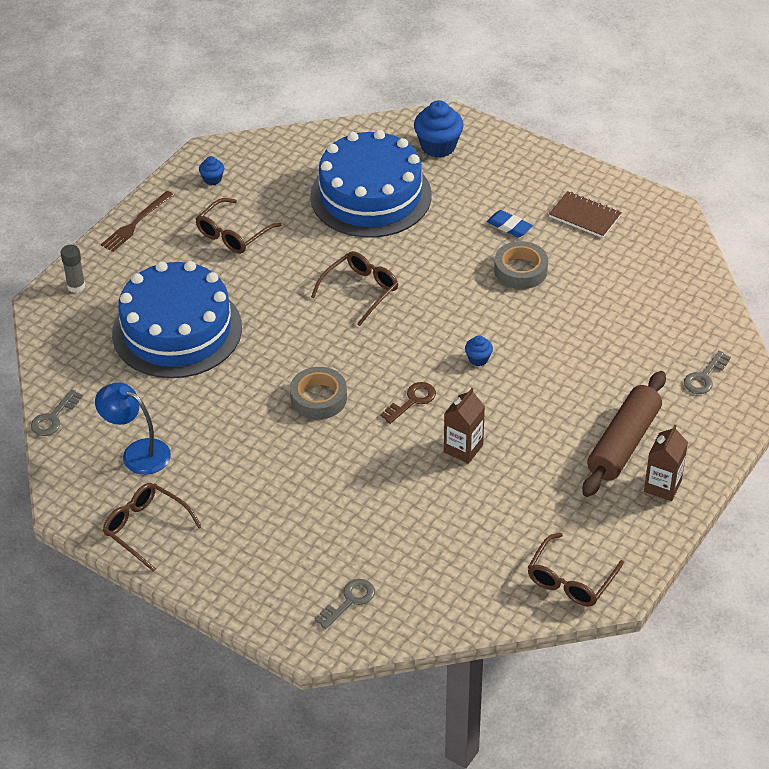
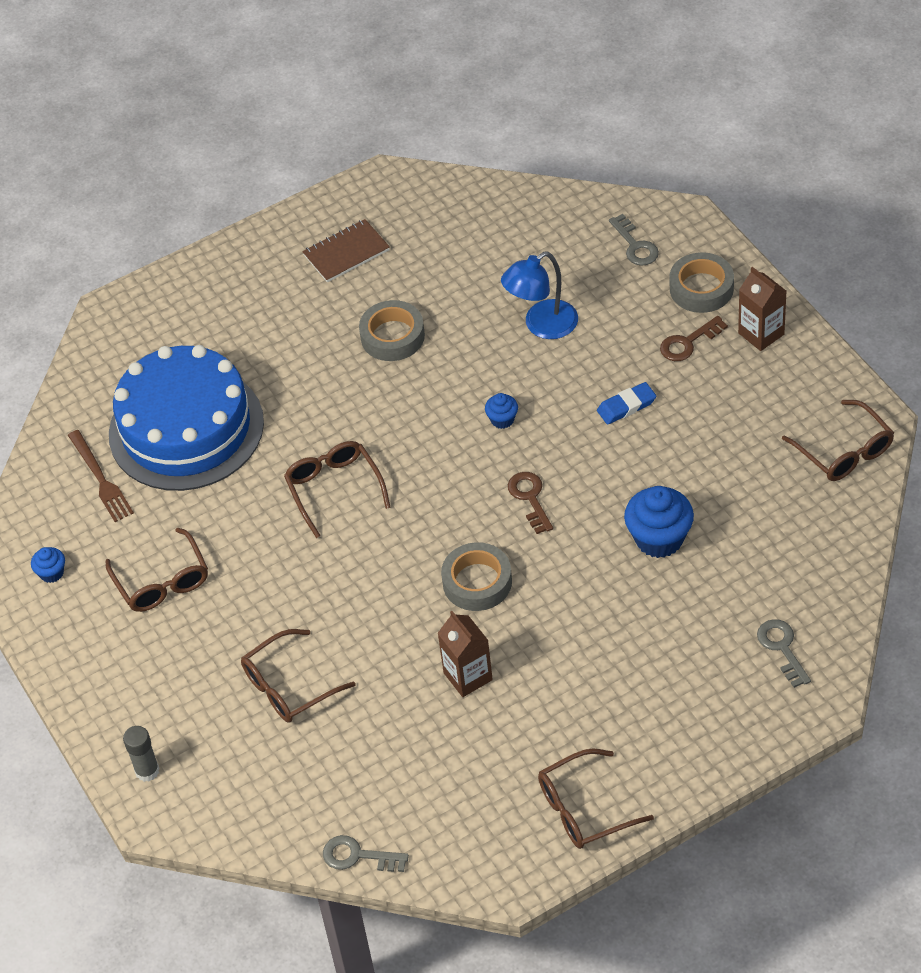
camera: 60 degrees left, 5 degrees up
grey key [31,389,83,436] -> grey key turned 135 degrees clockwise [323,835,409,872]
blue lamp [95,382,171,475] -> blue lamp moved to [501,252,578,339]
brown fork [101,191,174,252] -> brown fork moved to [68,430,134,522]
blue cake [112,261,242,378] -> brown glasses [241,629,356,723]
blue cupcake [414,100,464,158] -> blue cupcake moved to [624,486,694,558]
brown carton [444,388,485,464] -> brown carton moved to [438,611,493,697]
blue eraser [487,210,533,238] -> blue eraser moved to [597,382,656,425]
brown rolling pin [582,371,666,497] -> brown key [660,316,728,361]
none -> grey tape [670,252,734,313]

